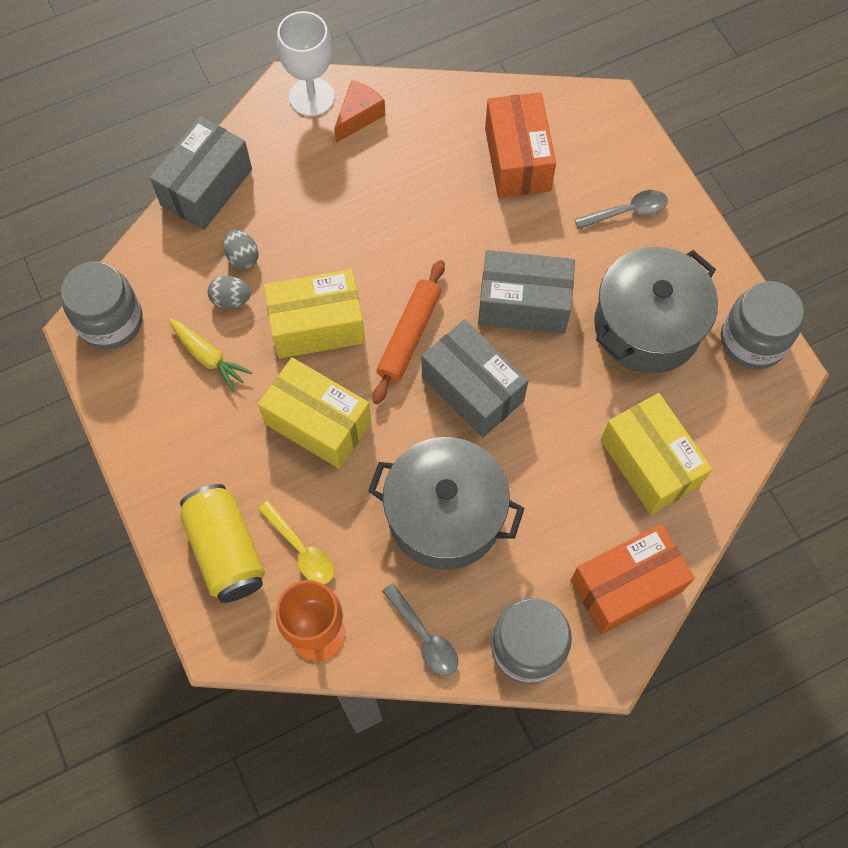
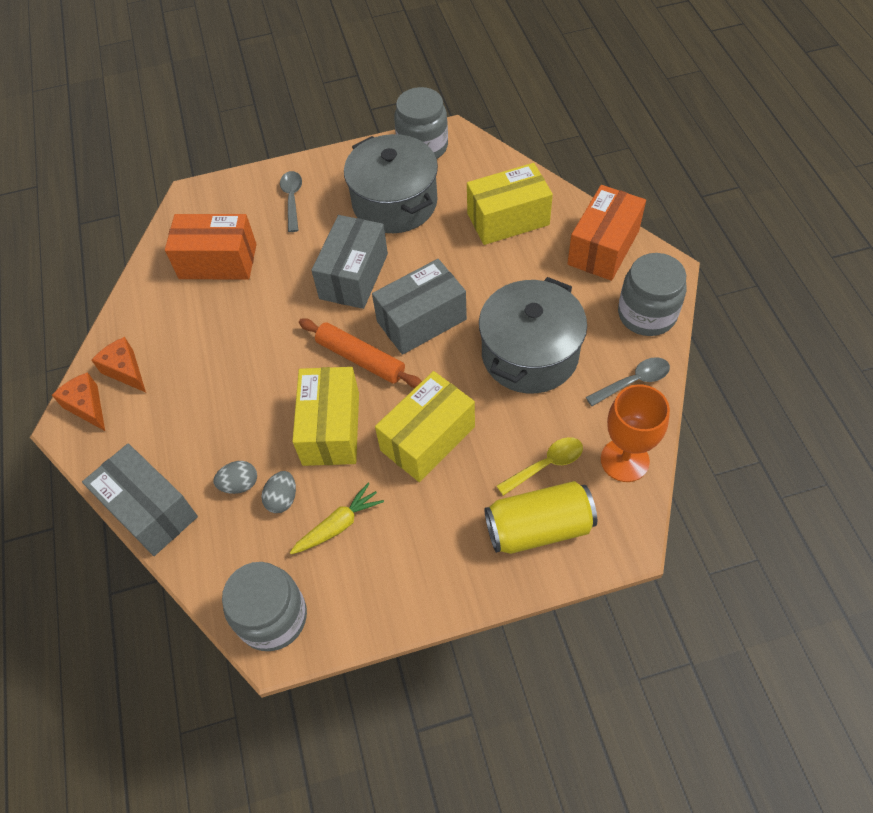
camera: 75 degrees left, 10 degrees down
white goblet [277,11,335,116] -> orange cheese [52,372,105,431]
orange box [570,524,695,634] -> orange box turned 45 degrees clockwise [567,185,646,281]

